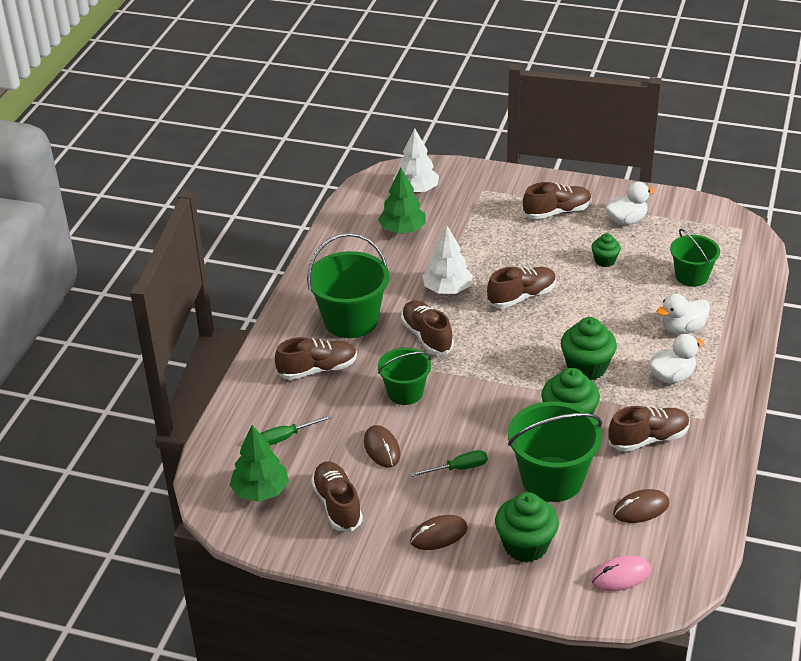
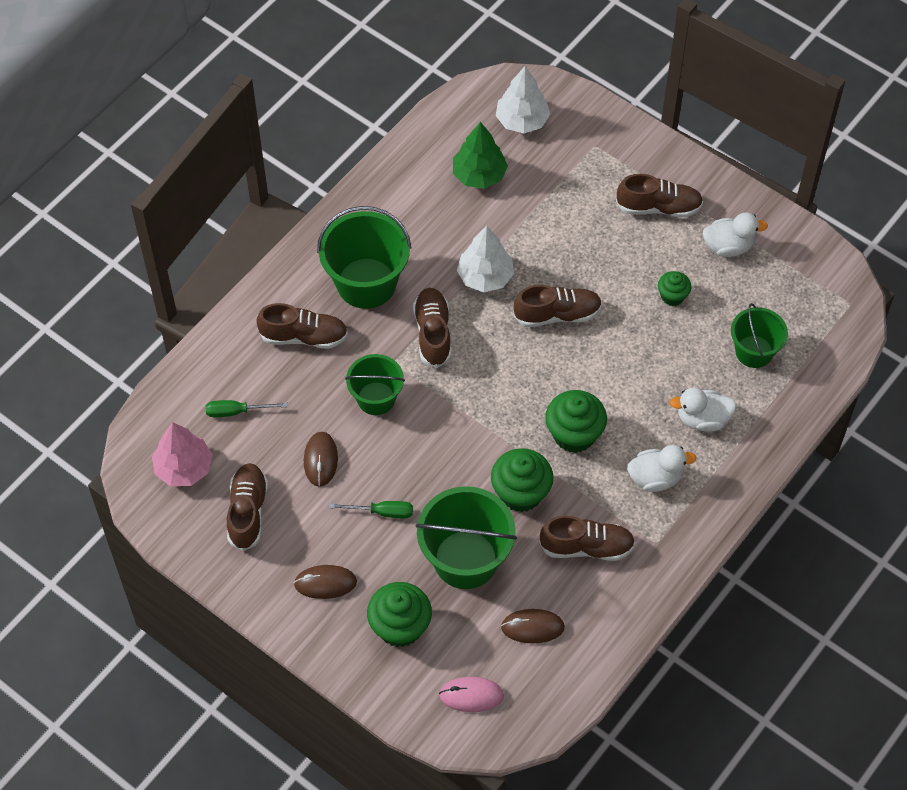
camera: 20 degrees right, 20 degrees up
green tree [230,425,289,502] -> pink tree [152,422,213,486]

